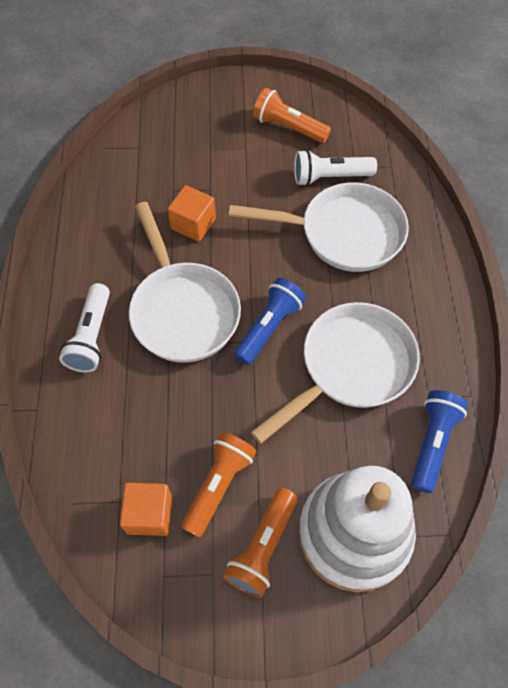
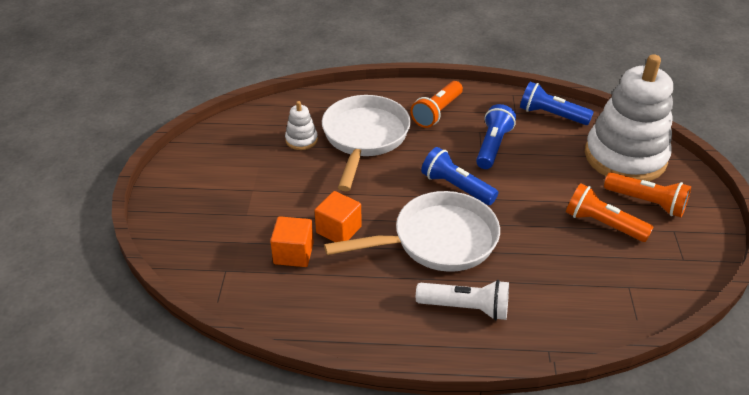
camera: 85 degrees left, 20 degrees down
orange cube [120,483,172,536] -> orange cube moved to [270,216,314,267]
white pan [251,302,420,444] -> blue flashlight [476,104,516,169]
orange flashlight [253,88,331,143] -> orange flashlight moved to [411,81,463,128]
white flashlight [294,150,377,186] -> white stacking toy [285,101,318,150]

